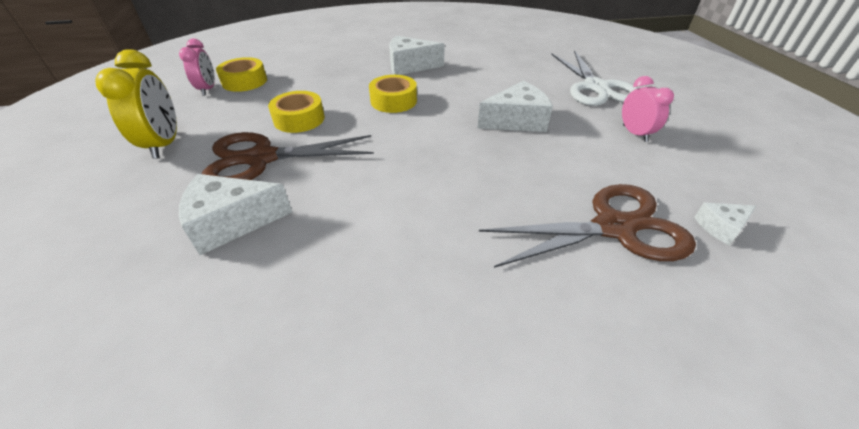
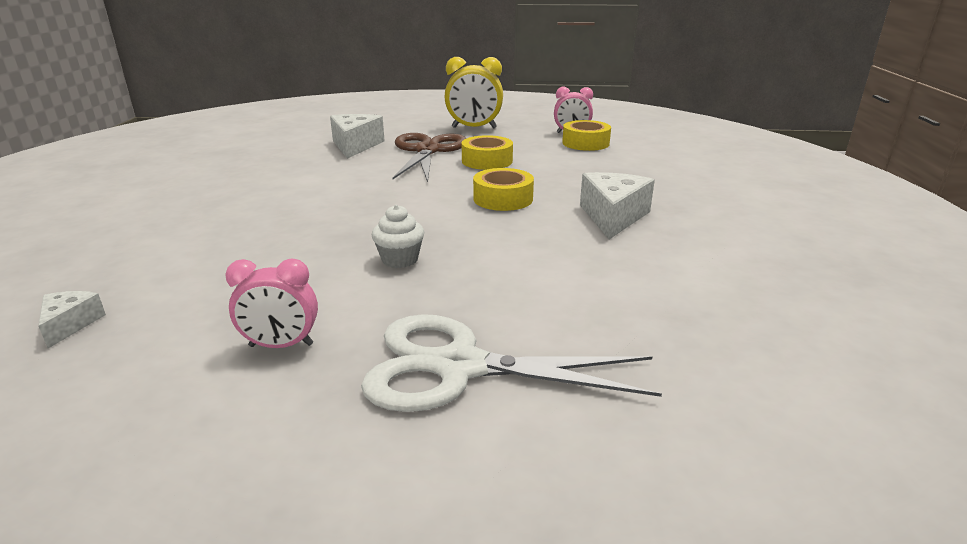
camera: 105 degrees right, 15 degrees down
white cheese [478,81,553,132] -> white cupcake [372,205,424,268]
brown scissors [479,184,696,268] -> none

